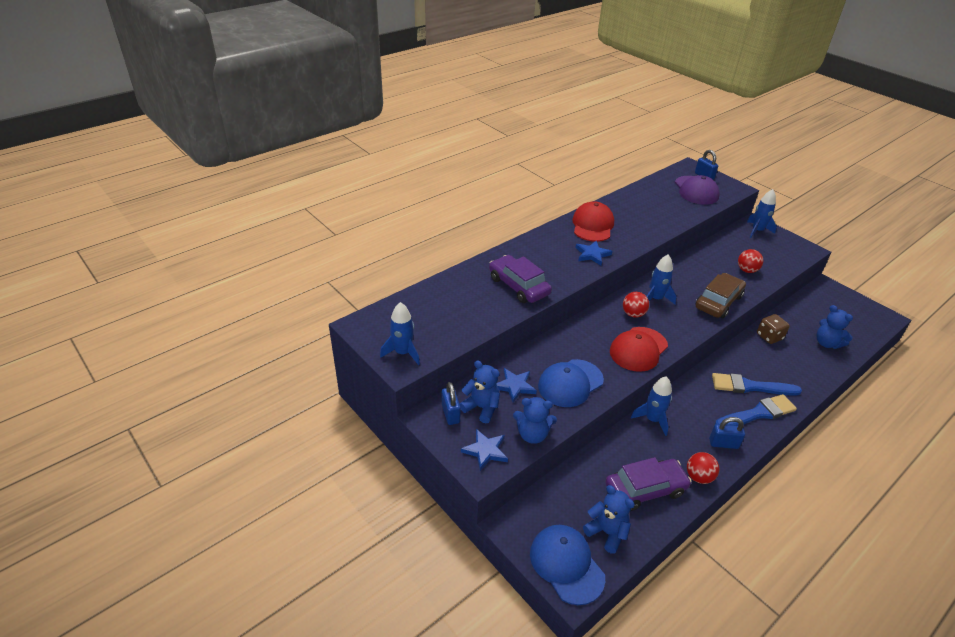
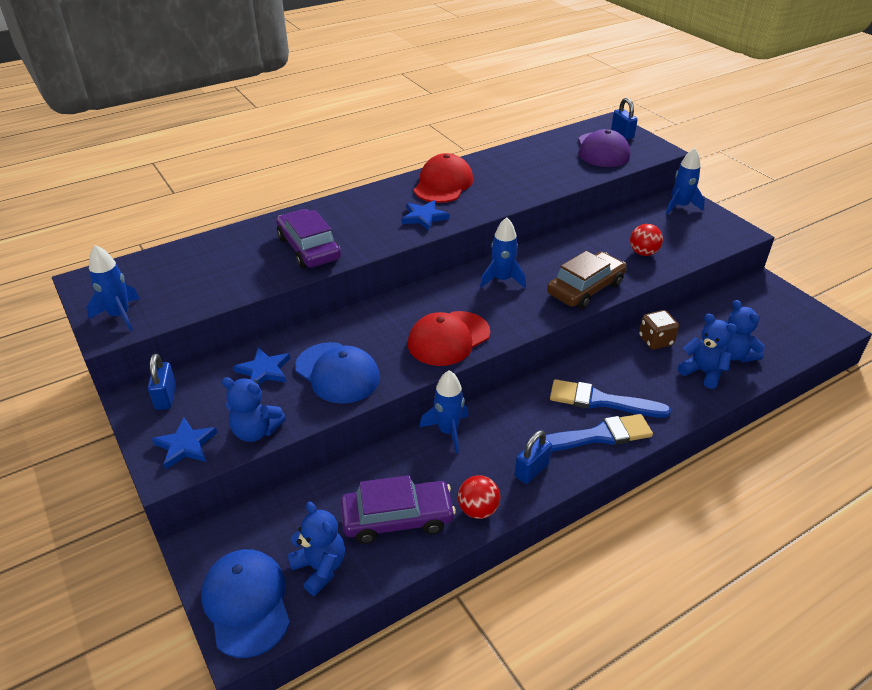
camera: 10 degrees right, 0 degrees up
blue teddy bear [460,360,500,423] -> blue teddy bear moved to [678,314,737,389]
blue cap [538,359,604,407] -> blue cap turned 105 degrees counterclockwise [295,342,380,404]
red ball [623,292,649,318] -> none
blue padlock [709,417,745,449] -> blue padlock turned 60 degrees counterclockwise [515,430,552,484]

